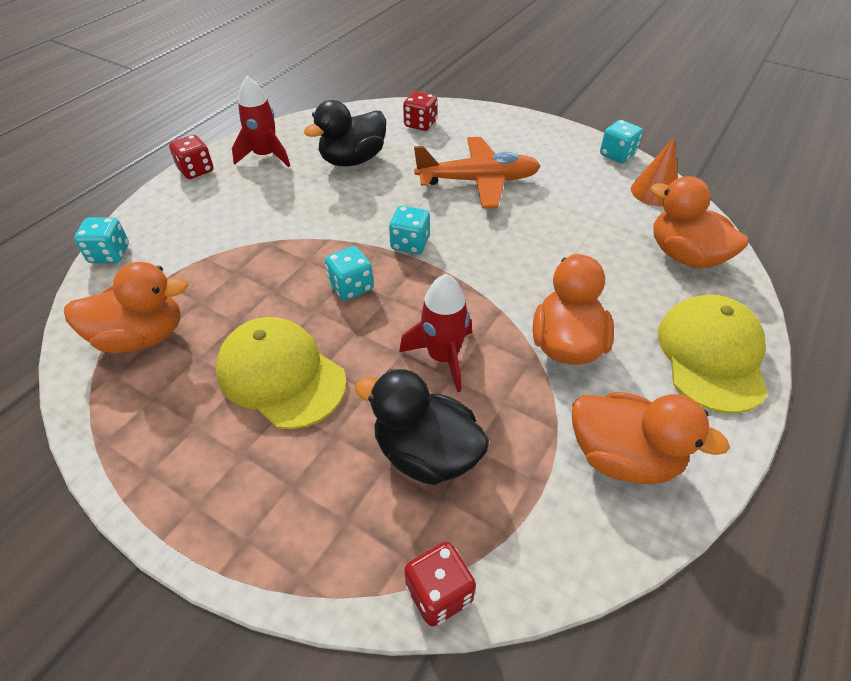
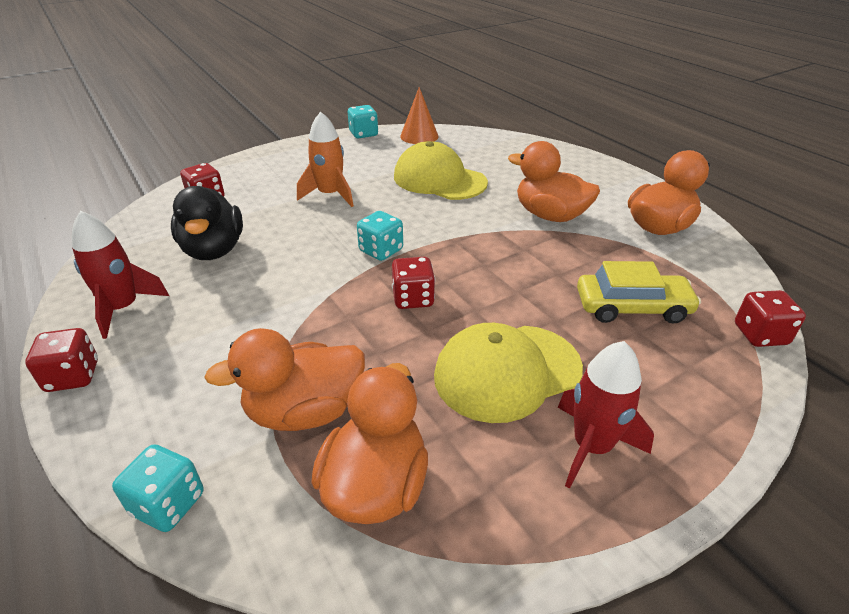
camera: 65 degrees left, 10 degrees down
turquoise dice [325,246,374,301] -> red dice [392,257,435,309]
black duck [355,369,489,485] -> yellow car [577,261,701,324]
red rocket [399,274,472,392] -> red rocket moved to [558,341,654,489]
orange plane [414,137,541,209] -> orange rocket [297,111,354,207]
orange duck [650,176,748,269] -> orange duck moved to [204,328,365,431]
yellow cap [658,295,768,413] -> yellow cap moved to [394,141,488,200]

